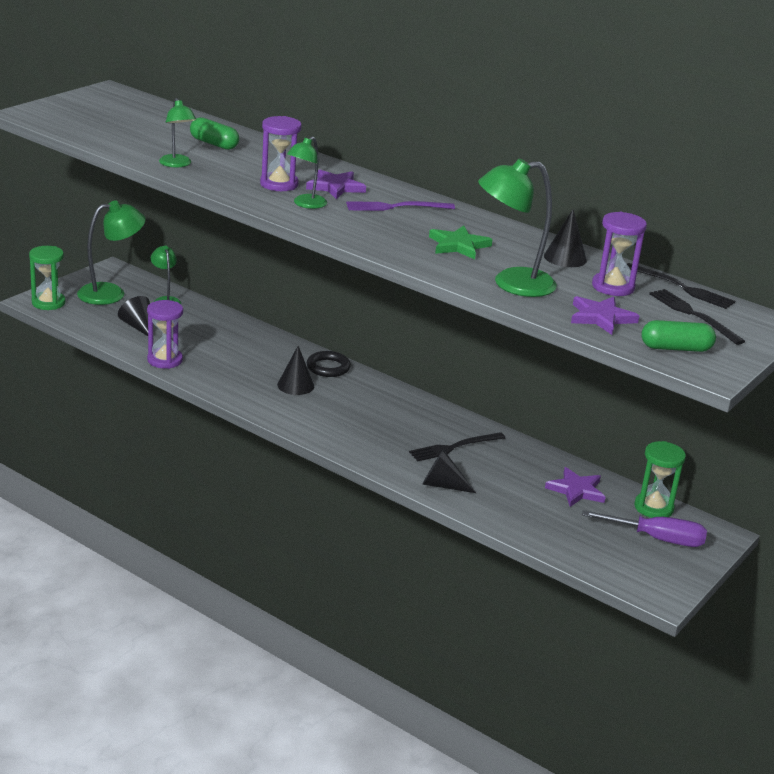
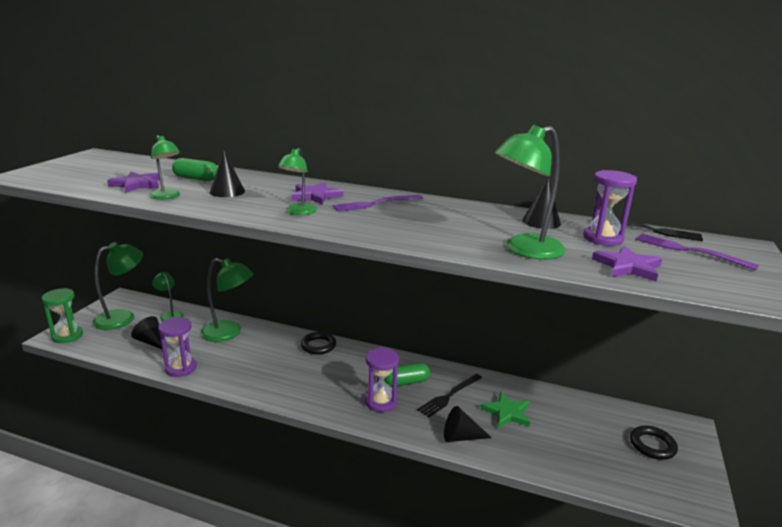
camera: 15 degrees left, 5 degrees down
purple hourglass [260,116,302,191] -> purple hourglass moved to [365,347,399,412]
black cone [277,346,314,395] -> black cone moved to [210,150,245,197]
green star [429,225,493,259] -> green star moved to [480,392,530,428]
purple star [545,467,606,507] -> purple star moved to [107,171,160,193]
purple screwdriver [582,510,707,547] -> black ring [630,426,678,460]
green hourglass [634,441,686,518] -> none
green capsule [641,320,716,352] -> green capsule moved to [384,363,430,387]
black fork [649,289,745,345] -> purple fork [635,233,759,270]
none -> green lamp [201,258,253,342]

